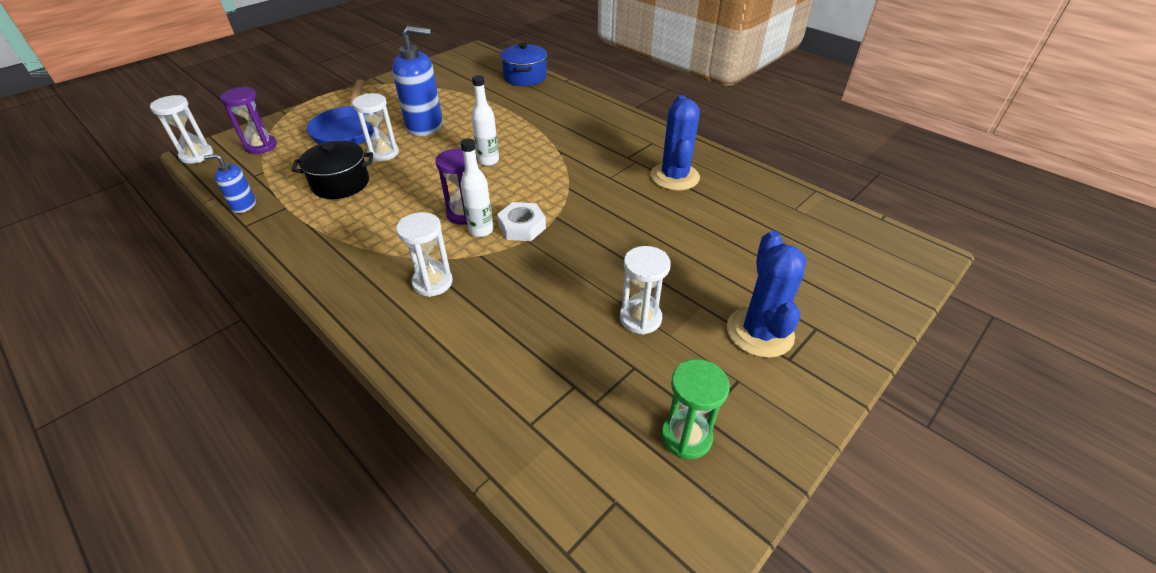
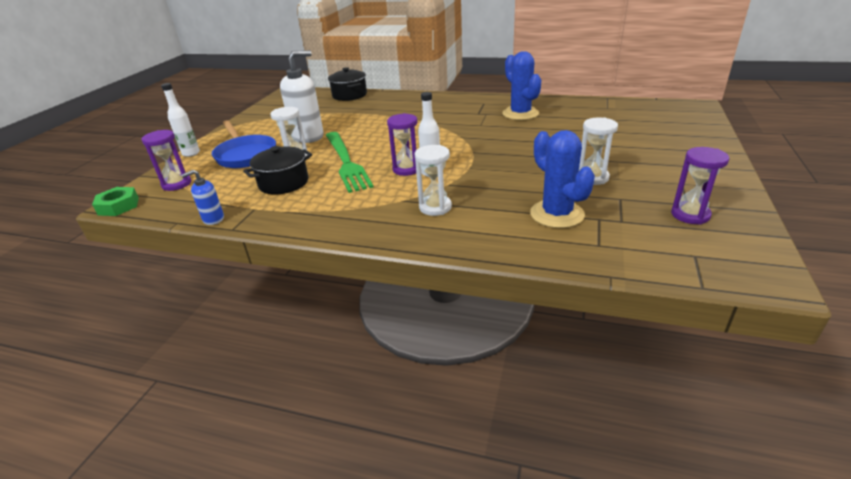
camera: 25 degrees left, 10 degrees down
white hourglass [150,95,213,164] -> green nut [92,187,139,216]
blue soap dispenser [392,26,443,136] -> white soap dispenser [280,50,324,143]
white bottle [471,75,499,166] -> white bottle moved to [161,83,200,157]
white nut [497,202,546,241] -> none
blue pot [500,43,547,86] -> black pot [328,67,367,101]
green hourglass [661,359,730,459] -> purple hourglass [671,147,729,225]
blue cactus [727,231,806,358] -> blue cactus moved to [530,130,595,228]
none -> green fork [326,132,374,193]

